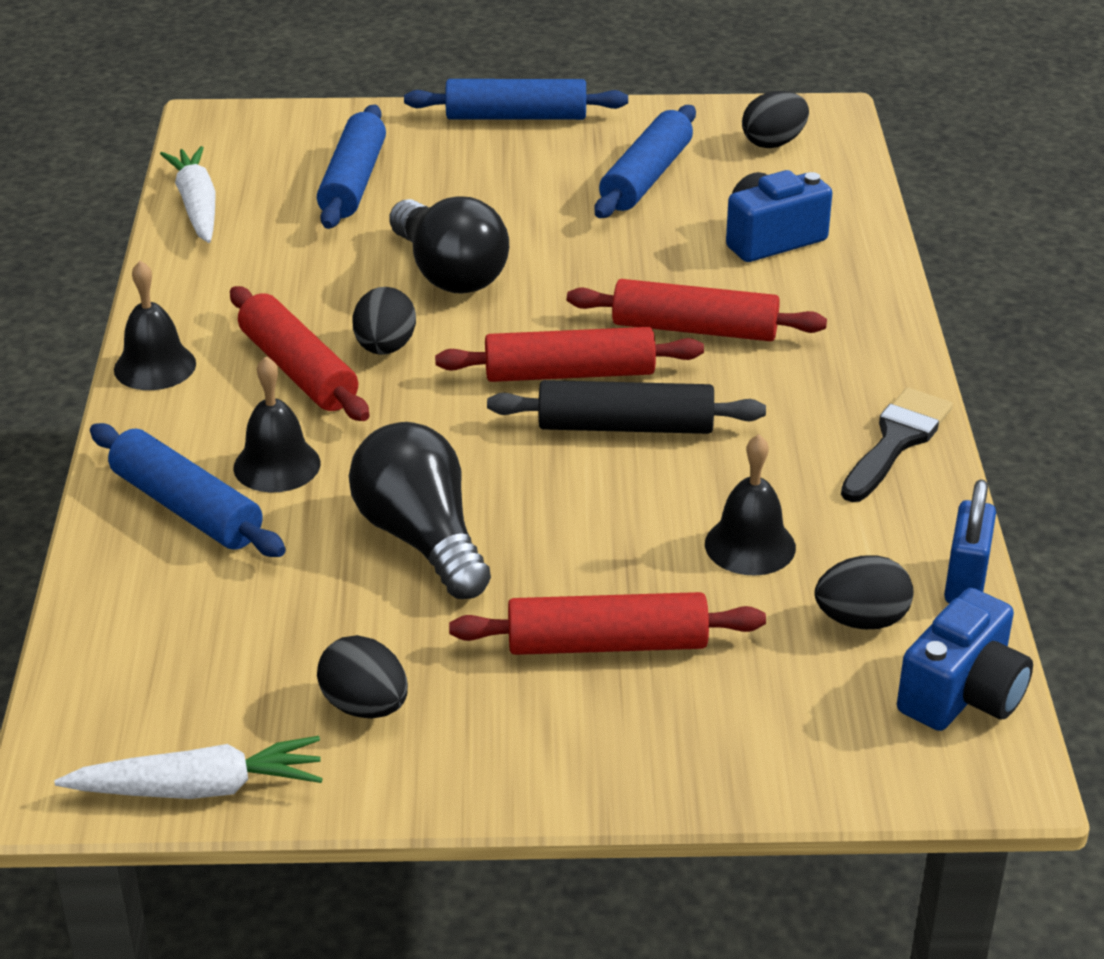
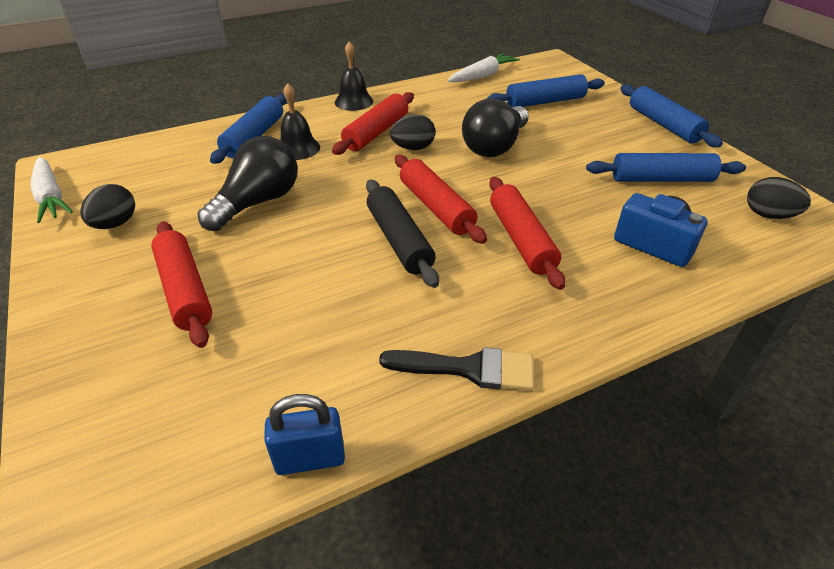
camera: 65 degrees right, 5 degrees up
black bell [705,434,796,576] -> none
black egg [815,555,914,629] -> none
blue camera [897,588,1033,731] -> none

